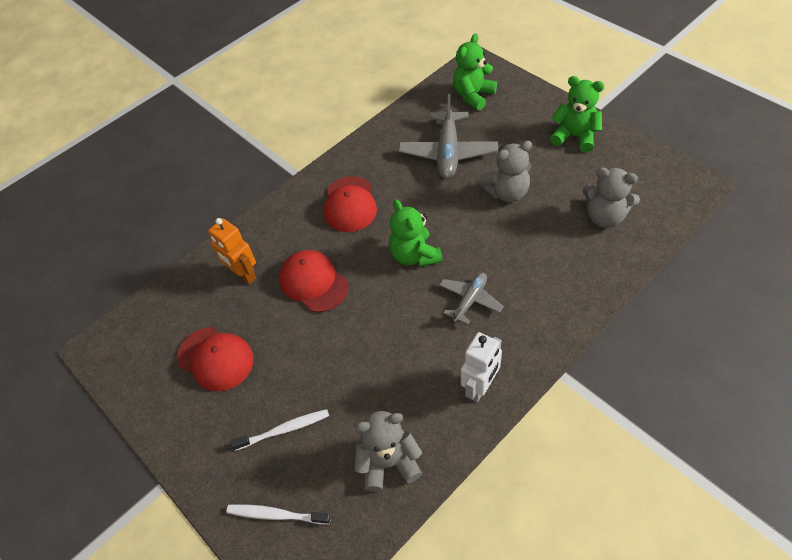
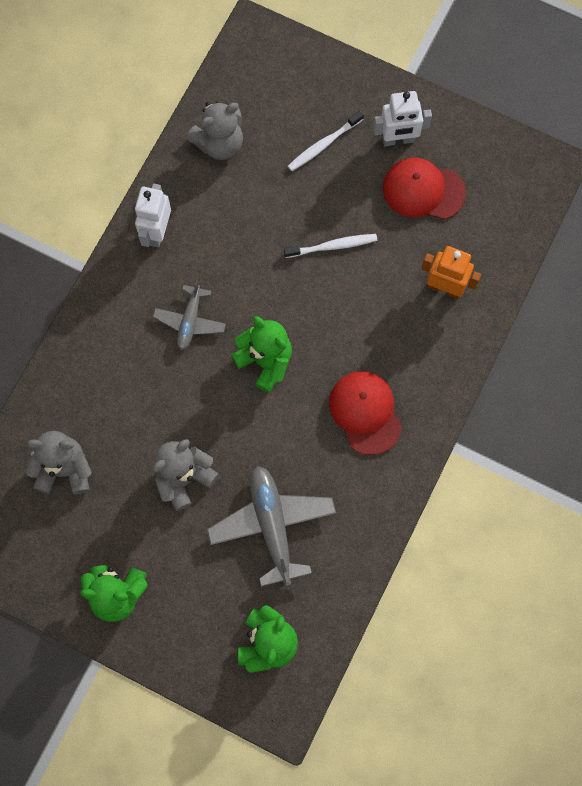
camera: 155 degrees right, 20 degrees up
white toothbrush [226,504,331,525] -> white toothbrush moved to [284,234,377,258]
red cap [279,250,349,312] -> none
none -> white robot [373,91,432,146]

